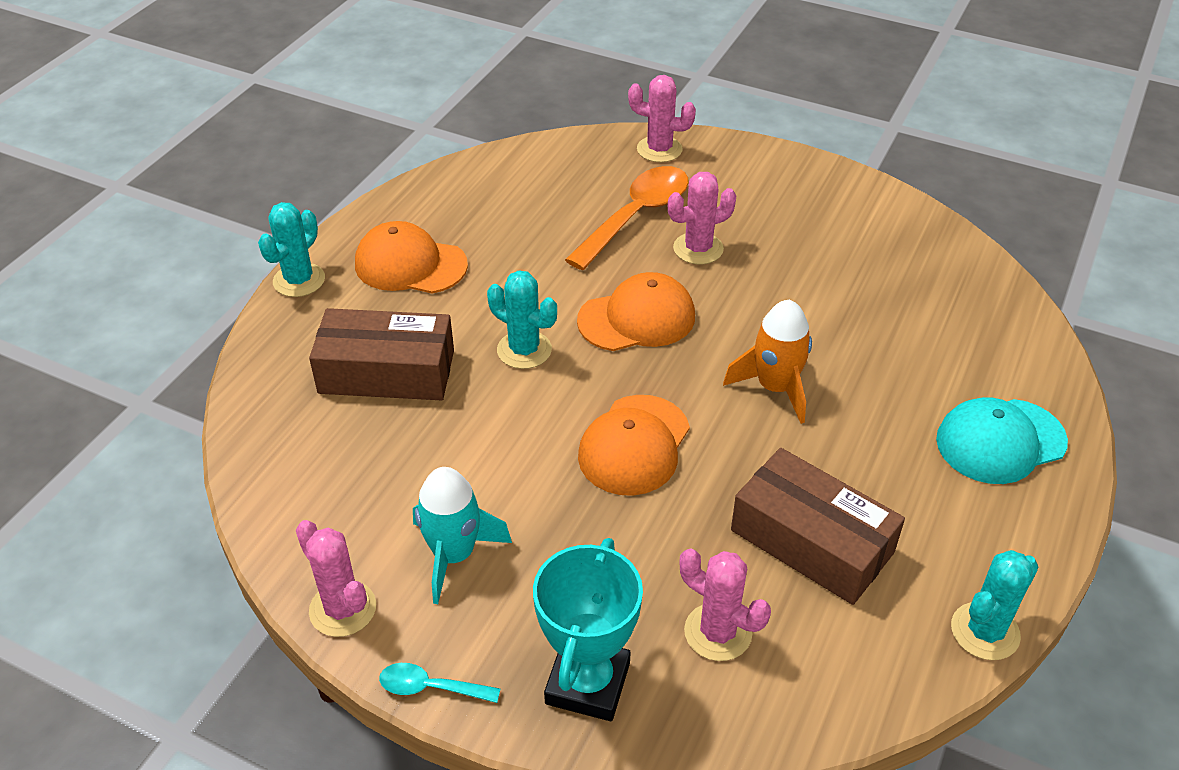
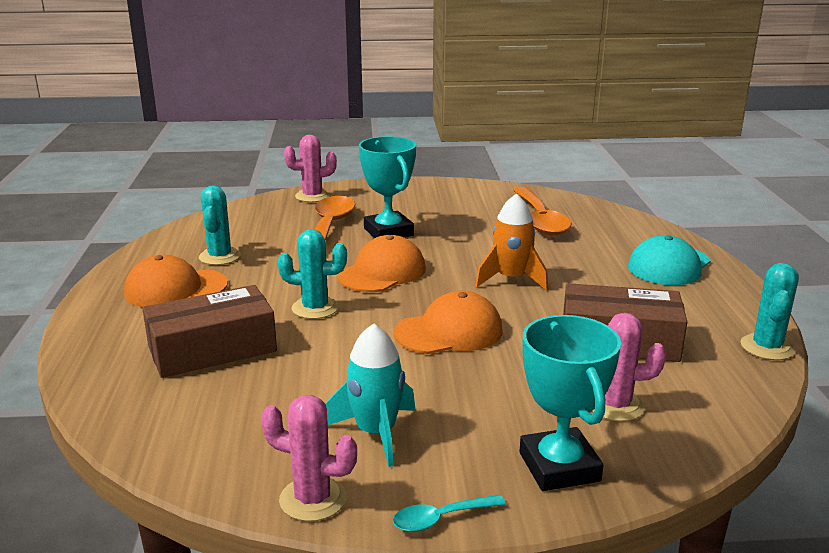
camera: 30 degrees left, 20 degrees down
turquoise cactus [258,202,325,297] -> turquoise cactus moved to [199,185,241,265]
orange cap [578,395,690,496] -> orange cap turned 105 degrees counterclockwise [394,291,503,354]
pink cactus [668,172,737,264] -> turquoise trophy [359,136,416,238]
none -> orange spoon [513,187,571,236]

